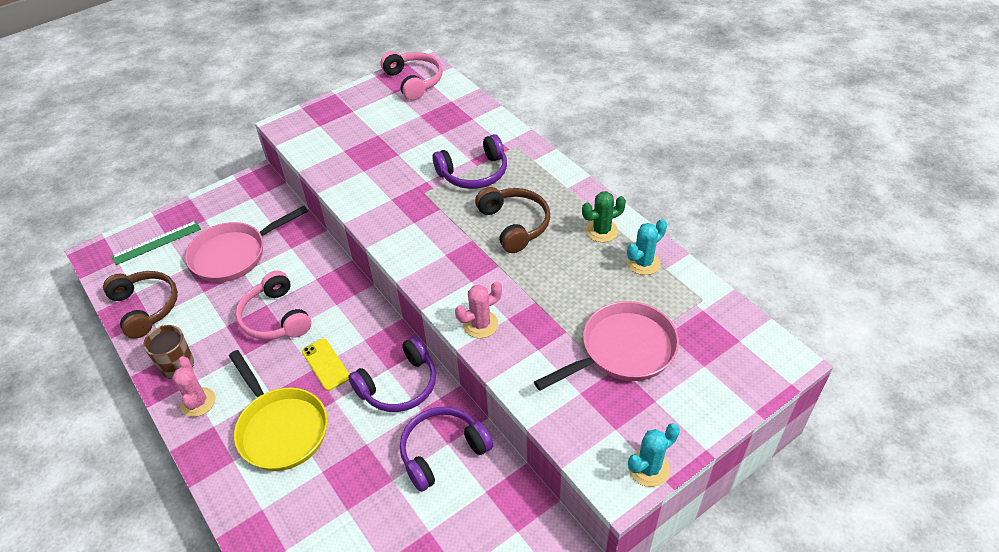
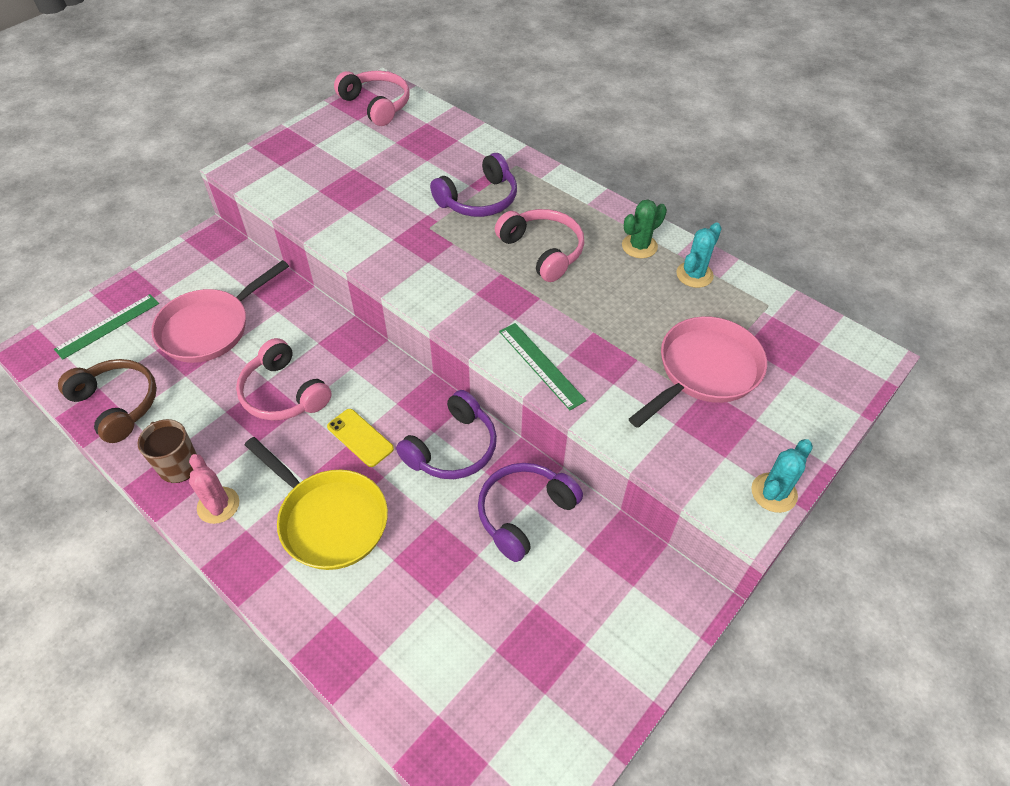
camera: 15 degrees left, 5 degrees up
pink cactus [455,281,502,338] -> green ruler [499,323,587,410]
brown headphones [475,187,551,253] -> pink headphones [495,209,584,282]

